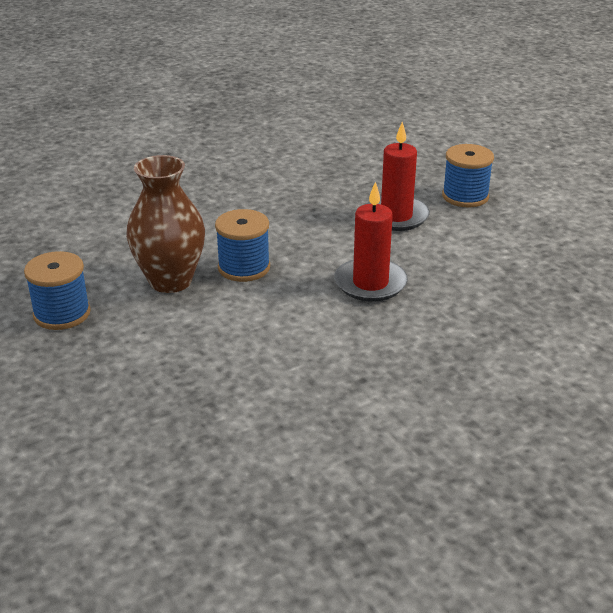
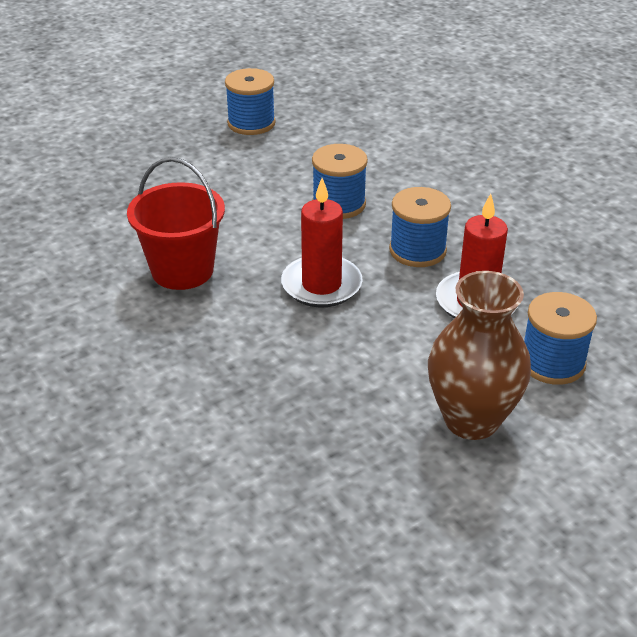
camera: 85 degrees right, 5 degrees up
brown vase [126,155,205,293] -> brown vase moved to [428,271,531,440]
none -> red bucket [127,157,225,290]
none -> blue spool [389,187,451,267]

